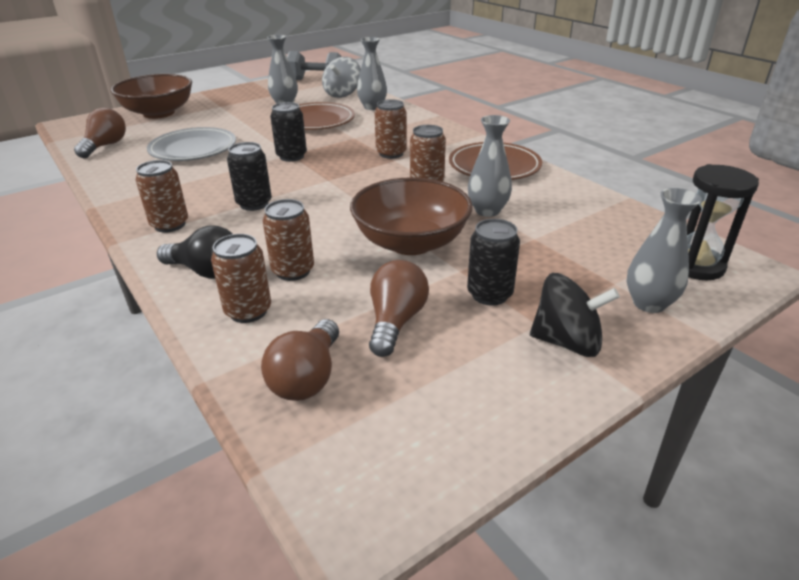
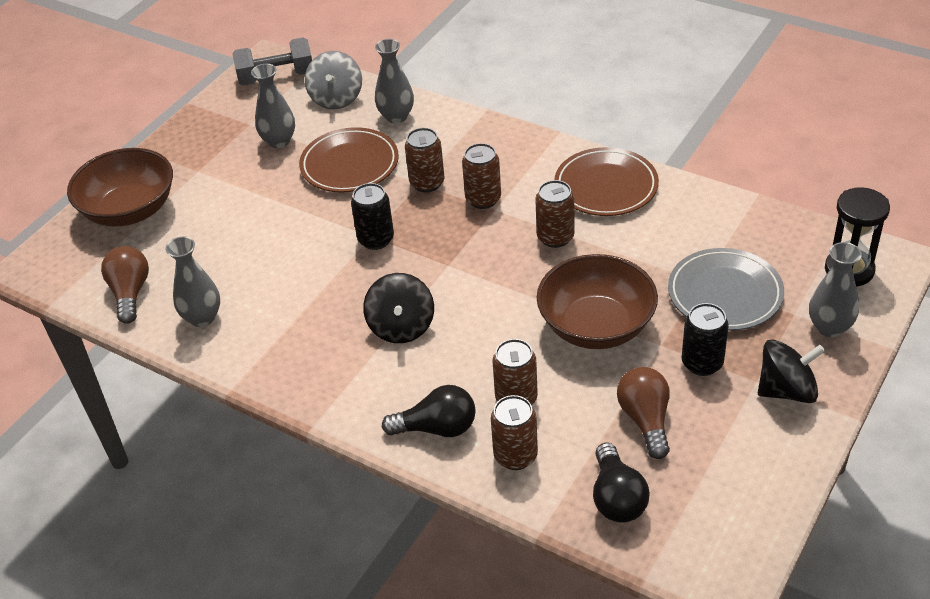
camera: 20 degrees left, 10 degrees up
brown can [136,160,188,233] -> brown can moved to [405,128,444,192]
grey plate [147,127,236,161] -> grey plate moved to [668,248,784,331]
black can [227,142,272,211] -> black spinning top [363,273,434,343]
brown light bulb [261,319,339,401] -> black light bulb [593,443,650,523]
grey vase [468,115,512,217] -> grey vase moved to [165,236,220,327]

